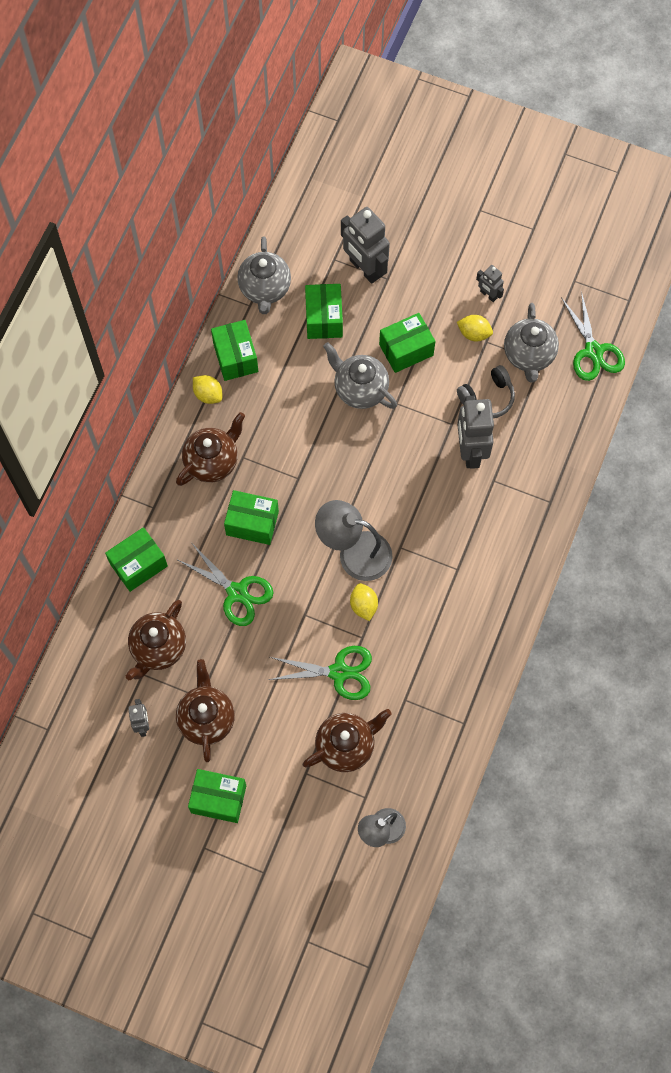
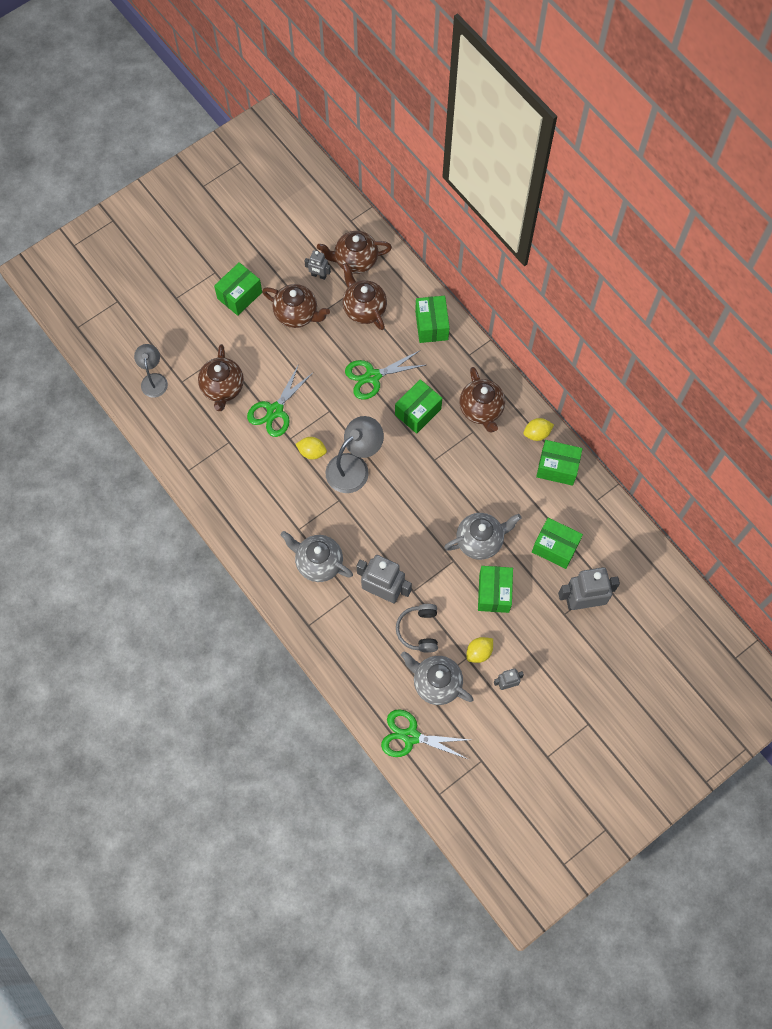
camera: 120 degrees right, 0 degrees up
grey teapot [237,236,291,314] -> grey teapot moved to [281,531,353,582]
none -> brown teapot [317,231,392,274]

